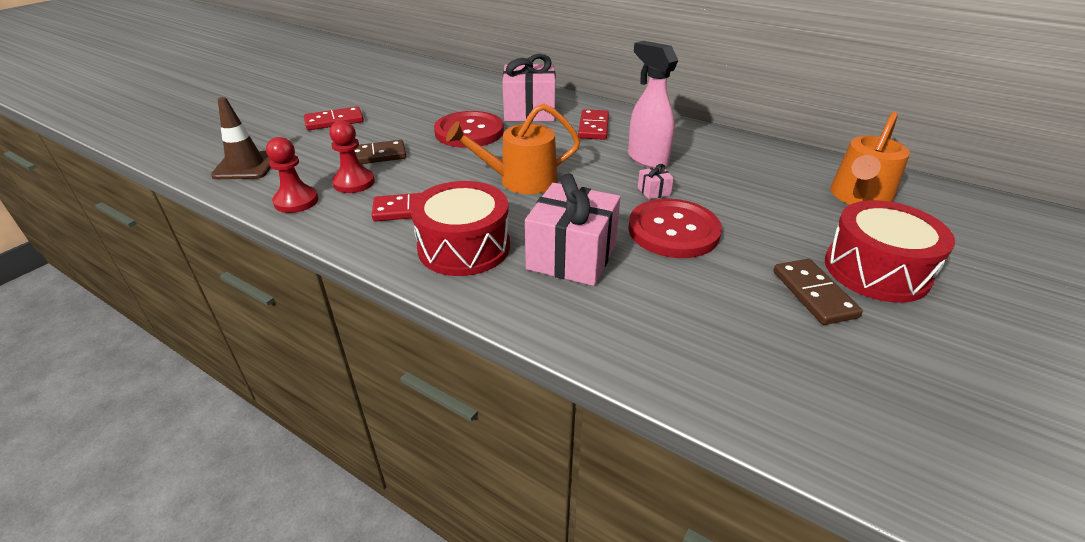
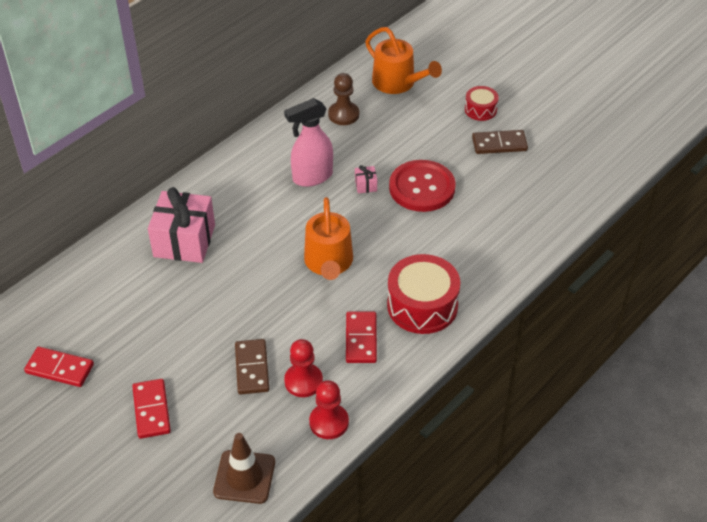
camera: 80 degrees left, 10 degrees up
red button [434,111,504,148] -> none
pink gift [525,173,620,286] -> none
red domino [578,109,609,140] -> red domino moved to [24,347,94,387]
red drum [825,200,955,303] -> red drum [465,86,499,121], size x0.53
none -> brown pawn [328,73,359,125]

